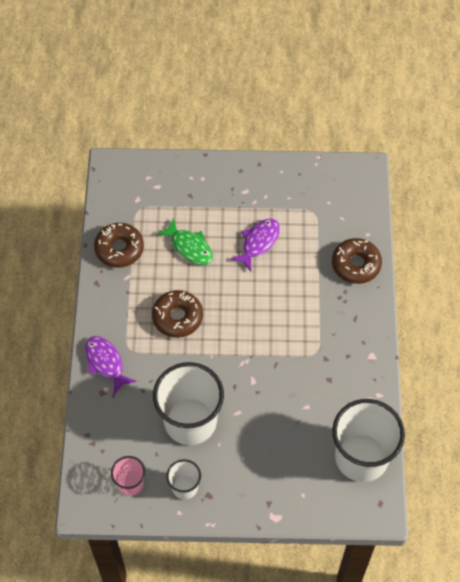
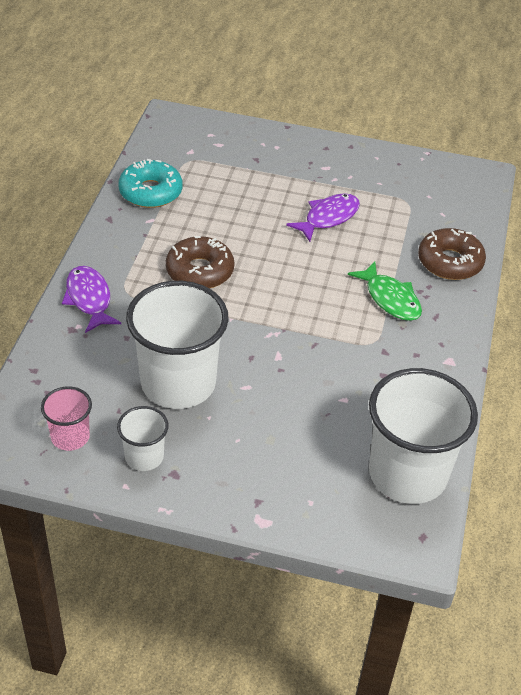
camera: 10 degrees right, 15 degrees down
brown donut [94,223,144,268] -> turquoise donut [118,159,183,208]
green fish [156,218,213,265] -> green fish moved to [348,261,422,321]

